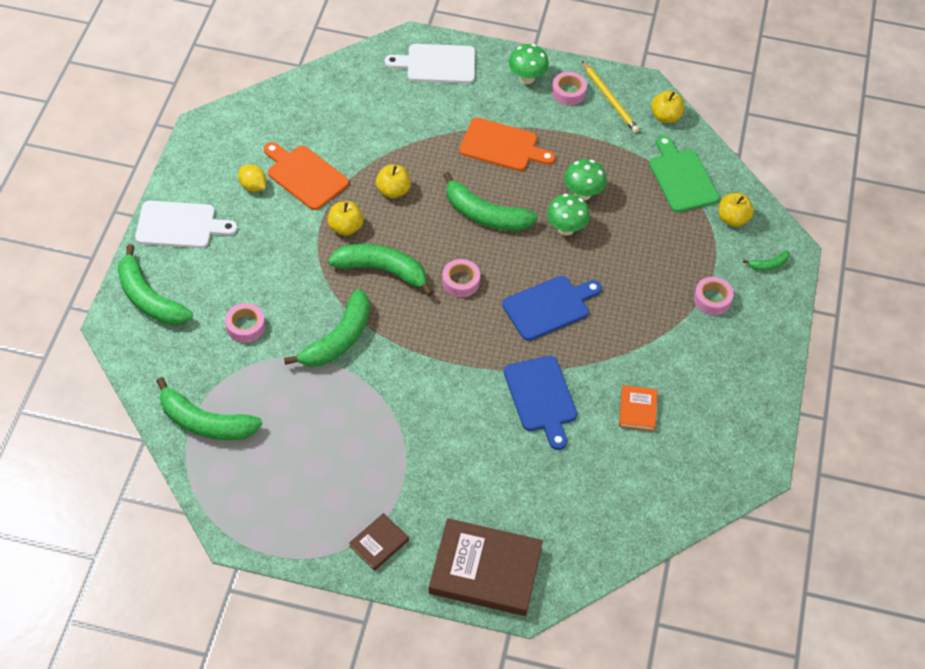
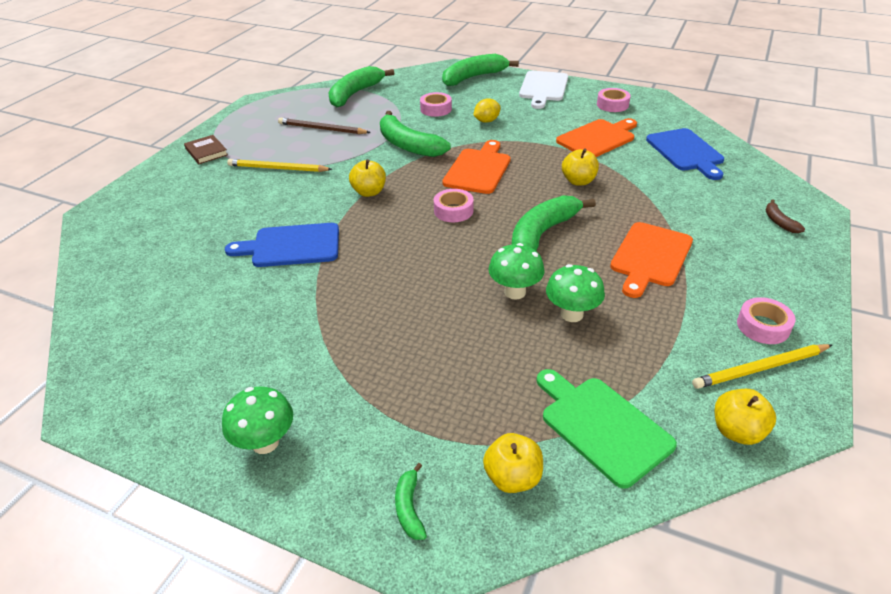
camera: 105 degrees right, 15 degrees down
yellow lemon [238,165,266,192] -> yellow lemon moved to [473,98,501,123]
yellow apple [328,201,363,236] -> yellow apple moved to [349,159,386,197]
green banana [328,244,433,296] -> orange cutting board [442,140,510,194]
white cutting board [385,44,475,83] -> brown banana [766,199,805,233]
brown book [429,518,543,616] -> none
blue cutting board [502,276,602,341] -> blue cutting board moved to [646,128,724,180]
green mushroom [509,44,549,84] -> green mushroom moved to [222,386,293,454]
orange book [619,385,657,431] -> none
green cutting board [649,135,719,212] -> green cutting board turned 120 degrees counterclockwise [536,369,677,489]
pink tape [694,277,734,315] -> pink tape moved to [597,88,631,112]
none -> yellow pencil [227,159,333,172]
none -> brown pencil [278,118,371,134]

